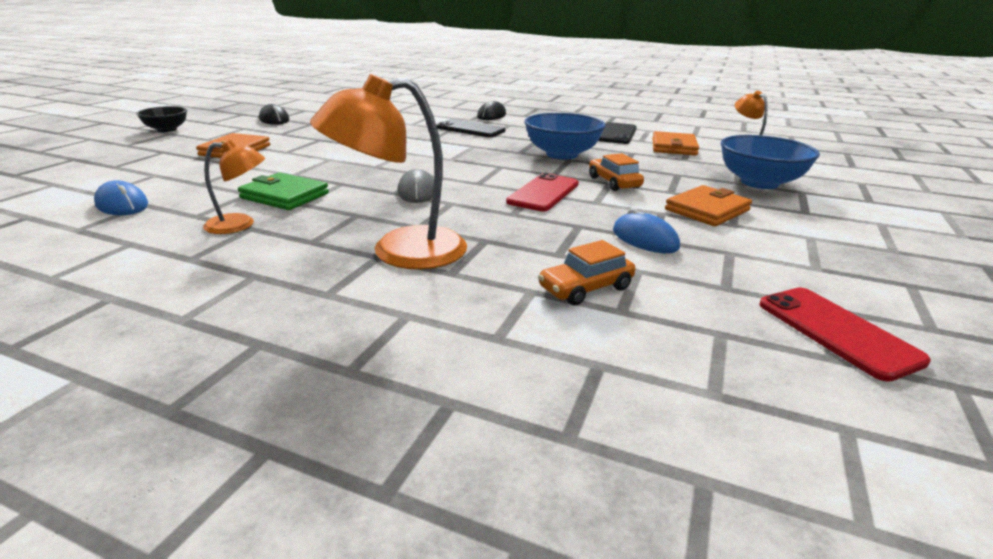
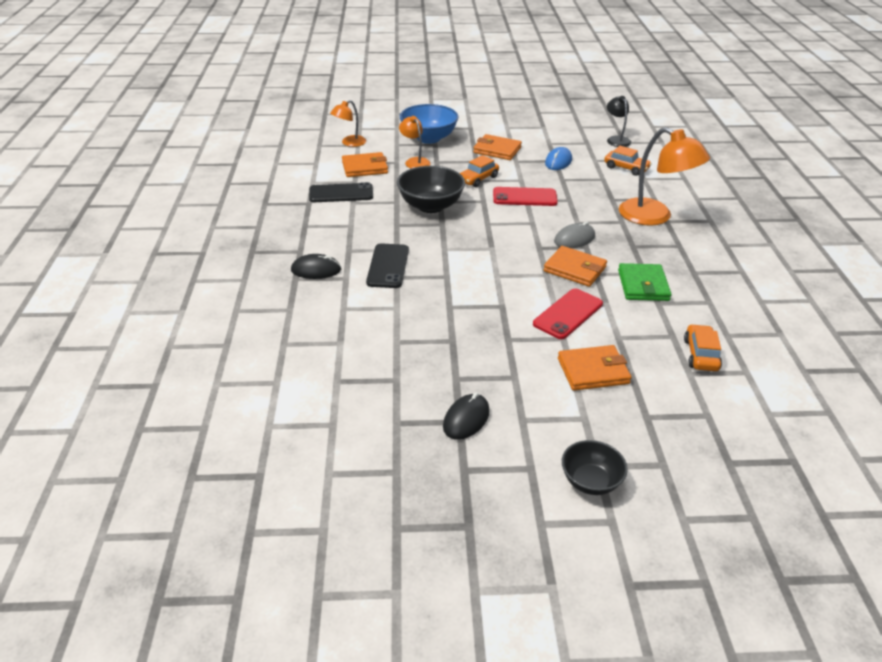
camera: 115 degrees left, 10 degrees up
blue mouse [94,180,148,215] -> none
orange lamp [203,140,265,234] -> orange lamp moved to [399,116,431,168]
blue bowl [524,113,606,159] -> black bowl [397,166,465,213]
red phone [759,287,931,382] -> red phone moved to [533,288,603,339]
none -> orange wallet [544,246,607,287]
none -> black lamp [607,96,631,147]
none -> orange car [684,324,722,371]

